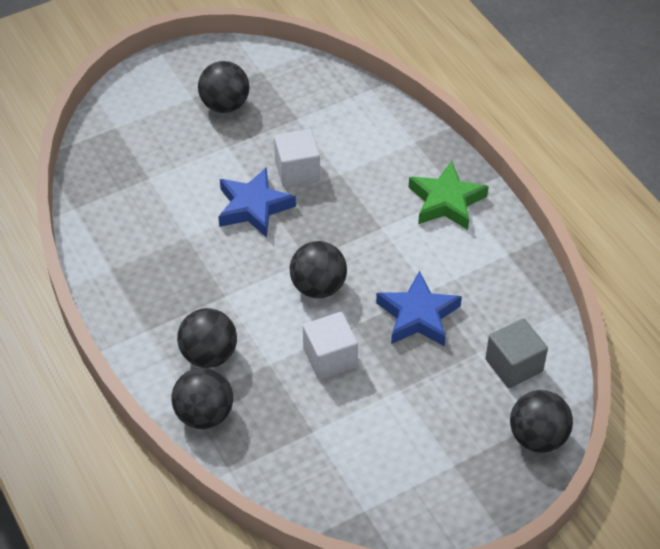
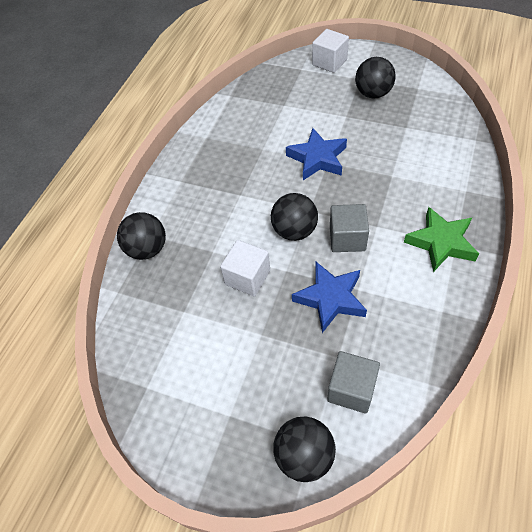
camera: 55 degrees right, 5 degrees up
black ball [177,308,237,368] -> none
white cube [274,129,320,187] -> white cube moved to [312,29,349,73]
none -> grey cube [330,204,369,252]

